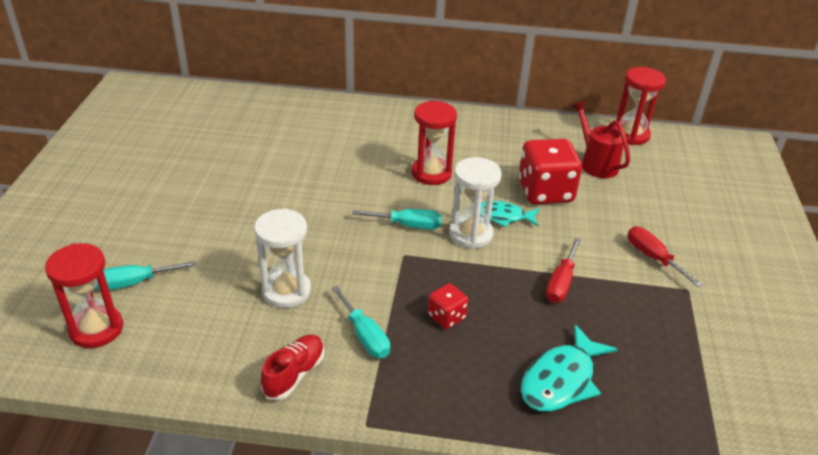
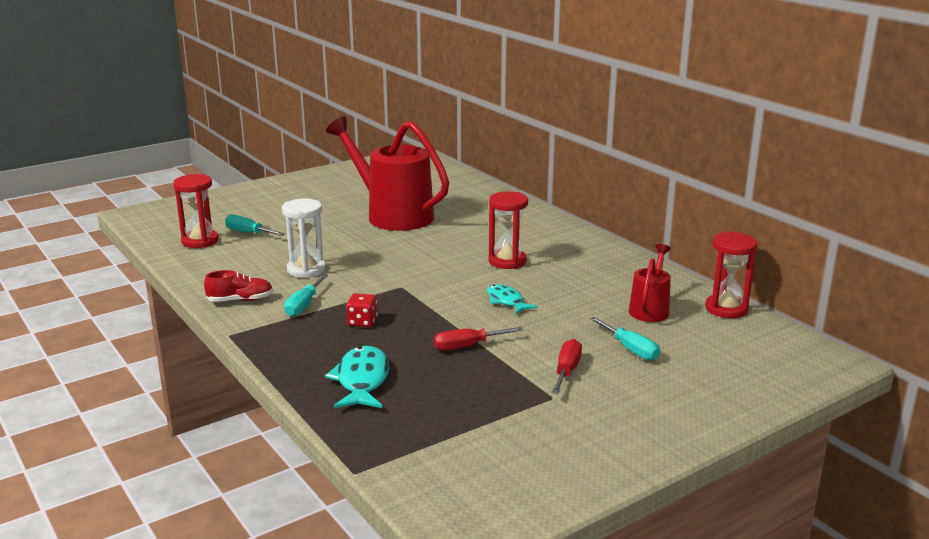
camera: 50 degrees right, 15 degrees down
turquoise screwdriver [352,209,442,230] -> turquoise screwdriver moved to [590,317,660,361]
white hourglass [449,157,502,249] -> none
red dice [519,138,582,204] -> none
turquoise fish [521,324,617,412] -> turquoise fish turned 90 degrees clockwise [325,345,389,408]
none -> red watering can [326,116,449,231]

